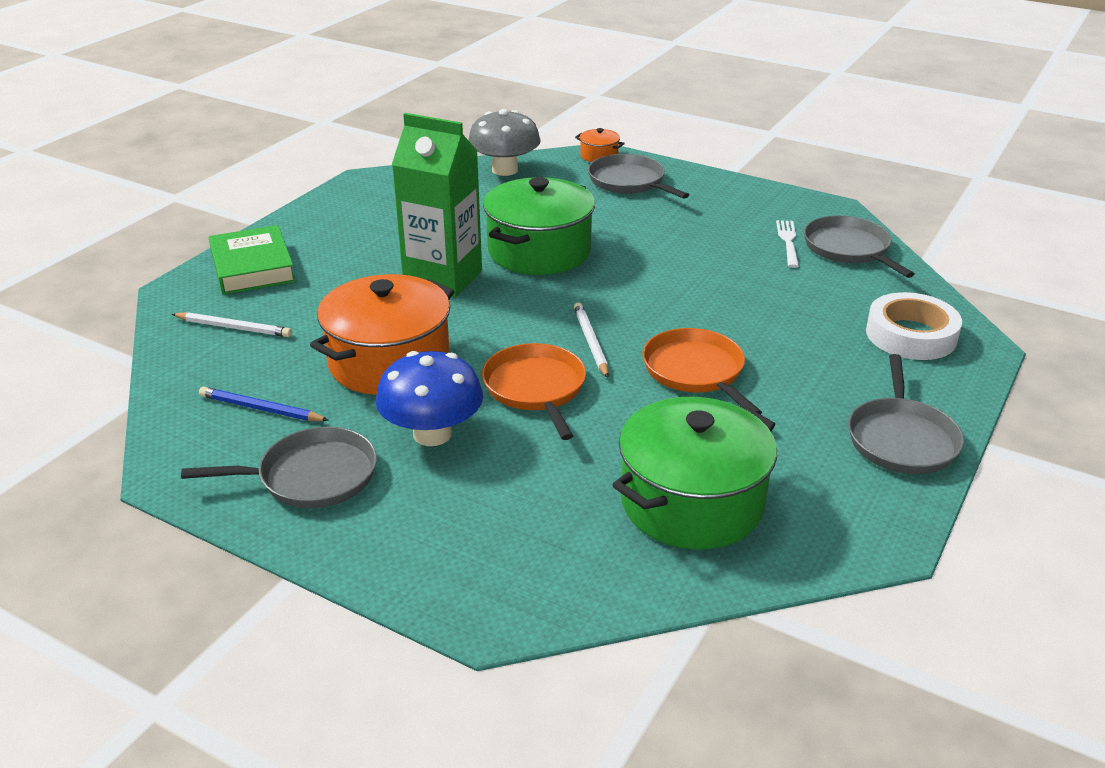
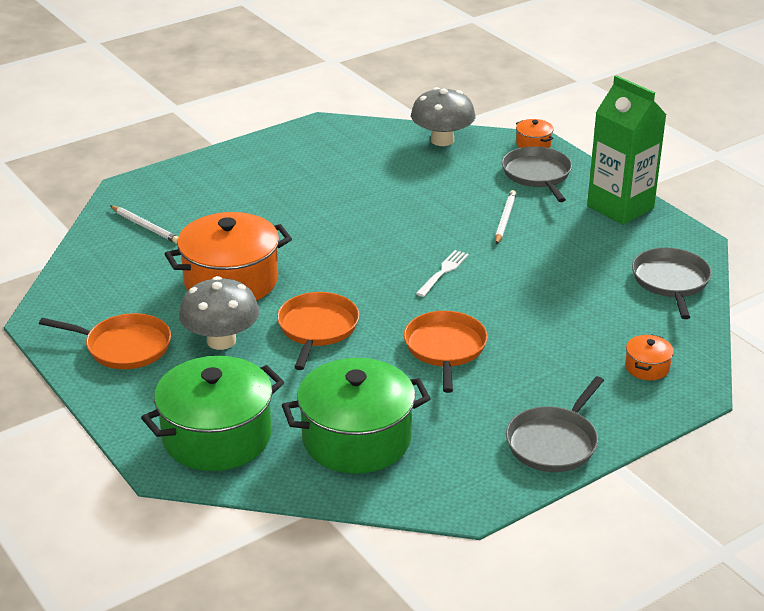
camera: 25 degrees right, 0 degrees up
grey pan [181,427,377,508] -> orange pan [39,313,171,369]
blue pencil [199,386,328,421] -> none
green book [209,225,296,295] -> none
blue mushroom [376,351,483,446] -> grey mushroom [179,276,259,350]
green carton [392,113,482,298] -> green carton moved to [587,75,667,225]
green pot [483,177,595,275] -> green pot moved to [141,356,284,471]
white pencil [574,303,609,378] -> white pencil moved to [495,190,516,245]
white fork [776,220,799,268] -> white fork moved to [416,250,469,297]
white tape [866,292,962,360] -> orange pot [625,334,674,380]

